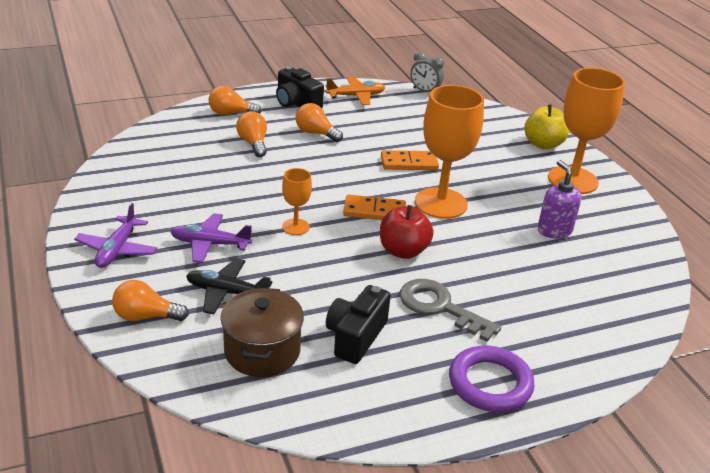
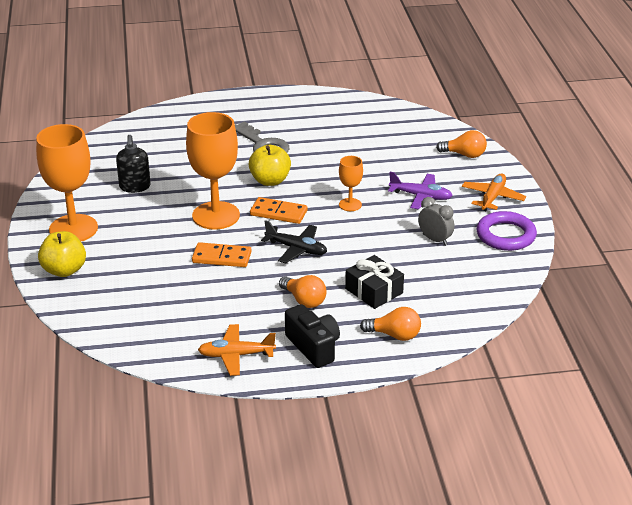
camera: 165 degrees left, 0 degrees up
purple plane [74,203,157,268] -> orange plane [462,174,526,211]
black plane [186,258,272,314] -> black plane moved to [261,220,327,264]
brown pot [220,288,304,377] -> none
orange light bulb [236,111,267,157] -> black gift [345,255,404,309]
black camera [326,285,391,364] -> none
red apple [380,205,434,259] -> yellow apple [249,145,291,186]
grey clock [410,51,444,92] -> grey clock moved to [418,197,454,246]
purple ring [449,346,535,412] -> purple ring moved to [477,211,537,251]
purple soap dispenser [537,160,582,239] -> black soap dispenser [116,135,151,193]

